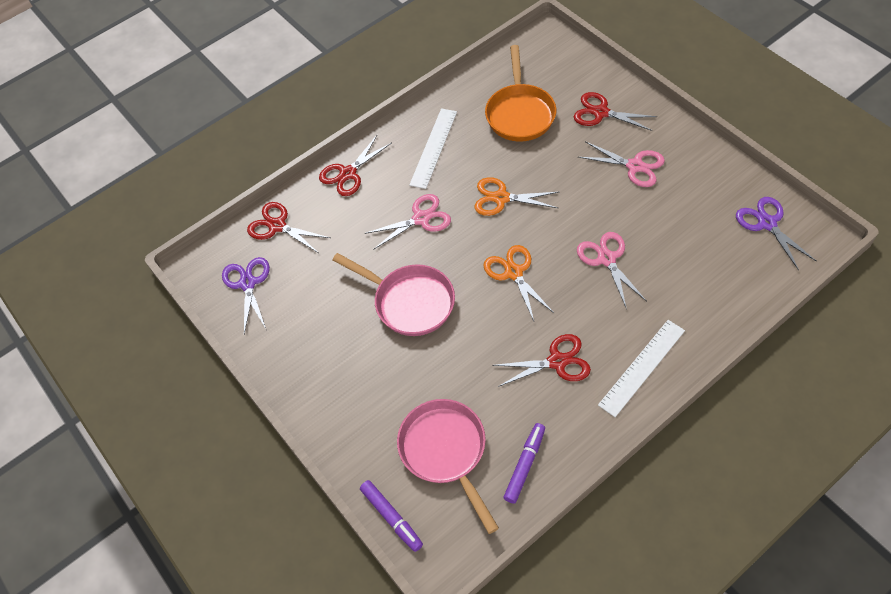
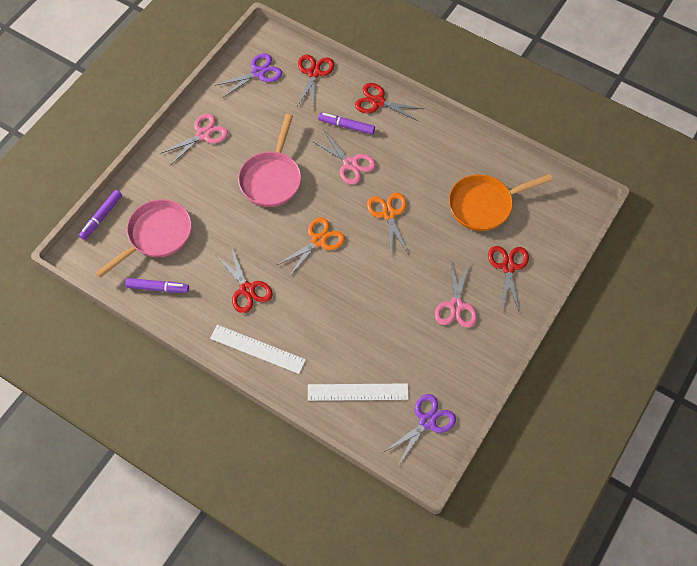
camera: 65 degrees right, 5 degrees up
white ruler [409,108,457,189] -> white ruler moved to [308,383,409,401]
pink scissors [577,232,647,309] -> pink scissors moved to [160,113,228,164]
none -> purple marker [318,113,375,135]

